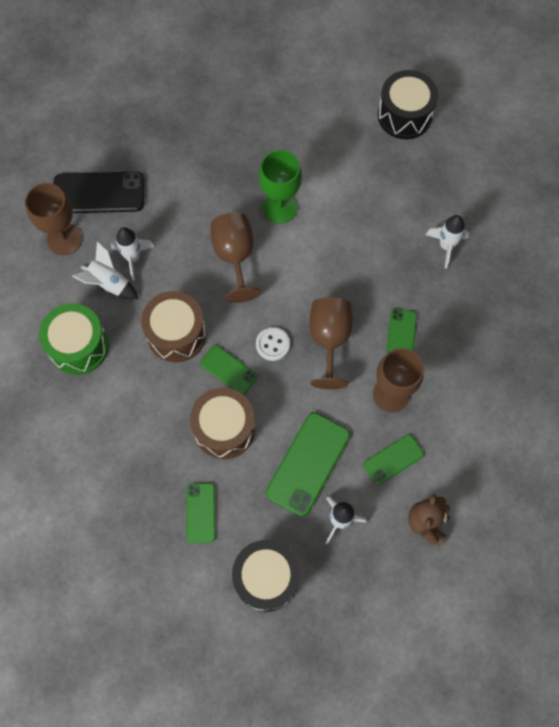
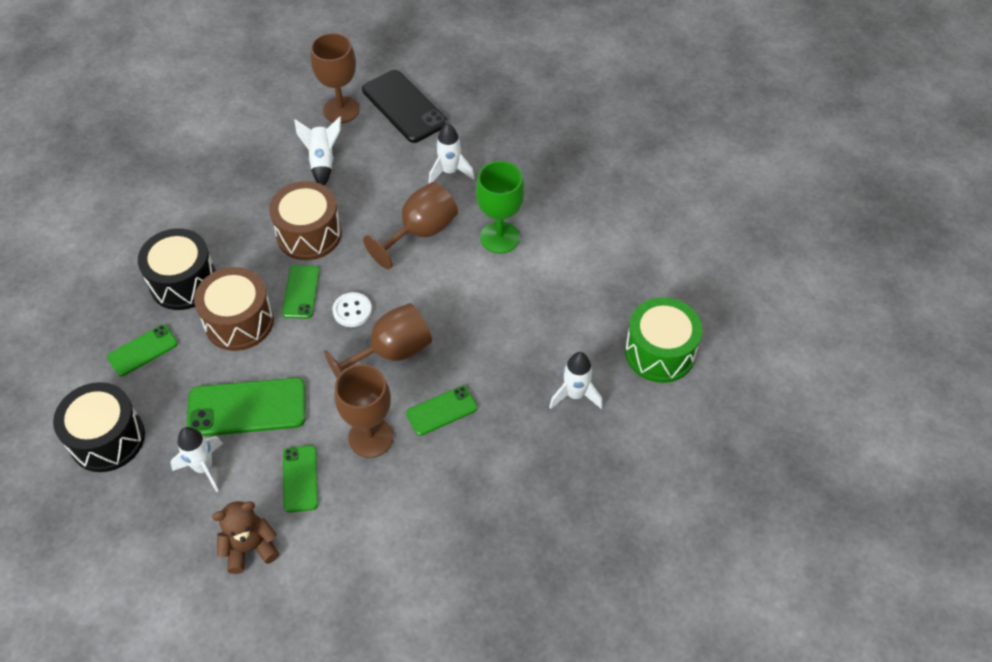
camera: 55 degrees right, 15 degrees down
green drum [39,303,109,375] -> green drum moved to [625,297,702,383]
white rocket [111,227,154,280] -> white rocket moved to [429,123,475,183]
green phone [364,434,424,485] -> green phone turned 60 degrees clockwise [283,445,318,513]
black drum [378,70,438,139] -> black drum moved to [138,229,216,310]

